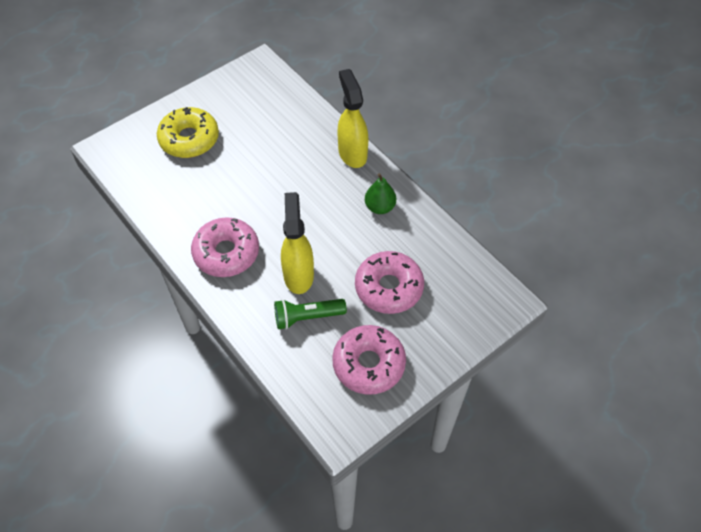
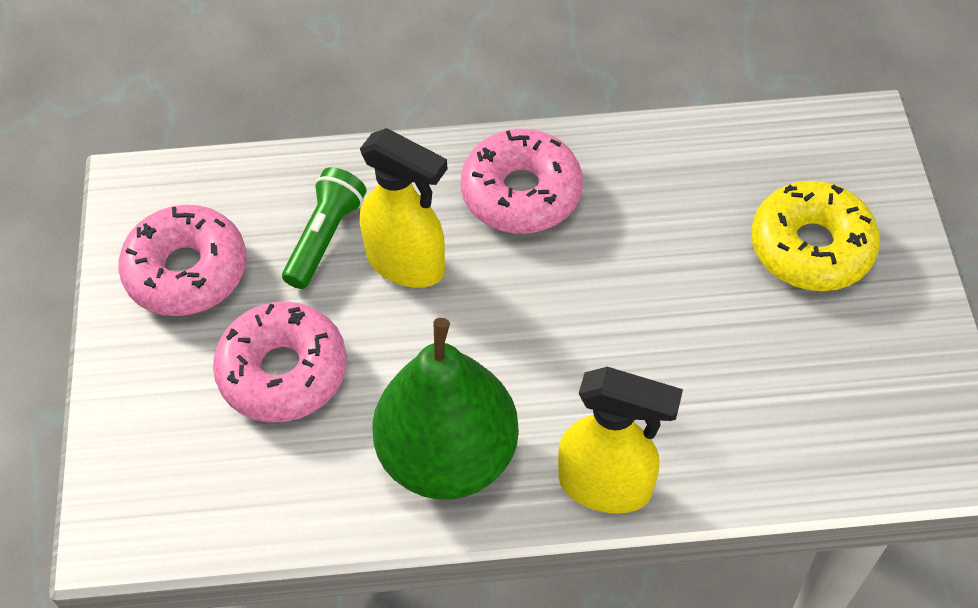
camera: 125 degrees right, 0 degrees up
green pear [365,173,396,214] -> green pear [372,318,519,500], size x2.11

